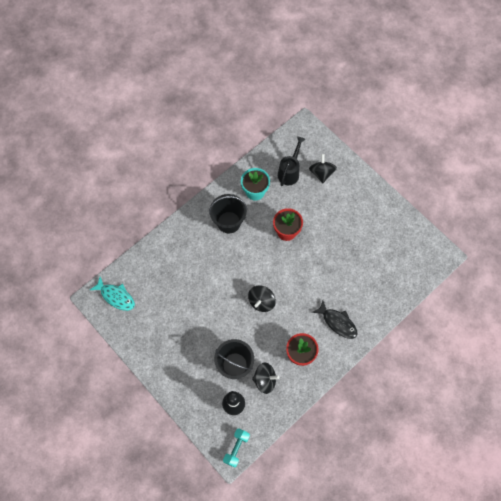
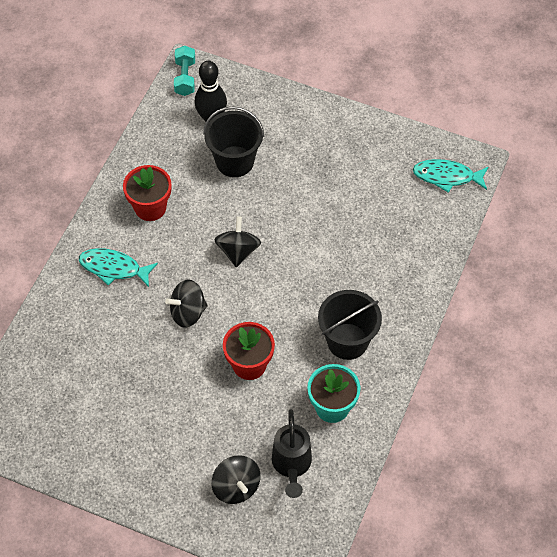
camera: 155 degrees right, 10 degrees down
black spinning top [252,363,279,394] -> black spinning top moved to [165,279,208,328]
black fish [312,301,358,339] -> turquoise fish [79,248,158,287]

